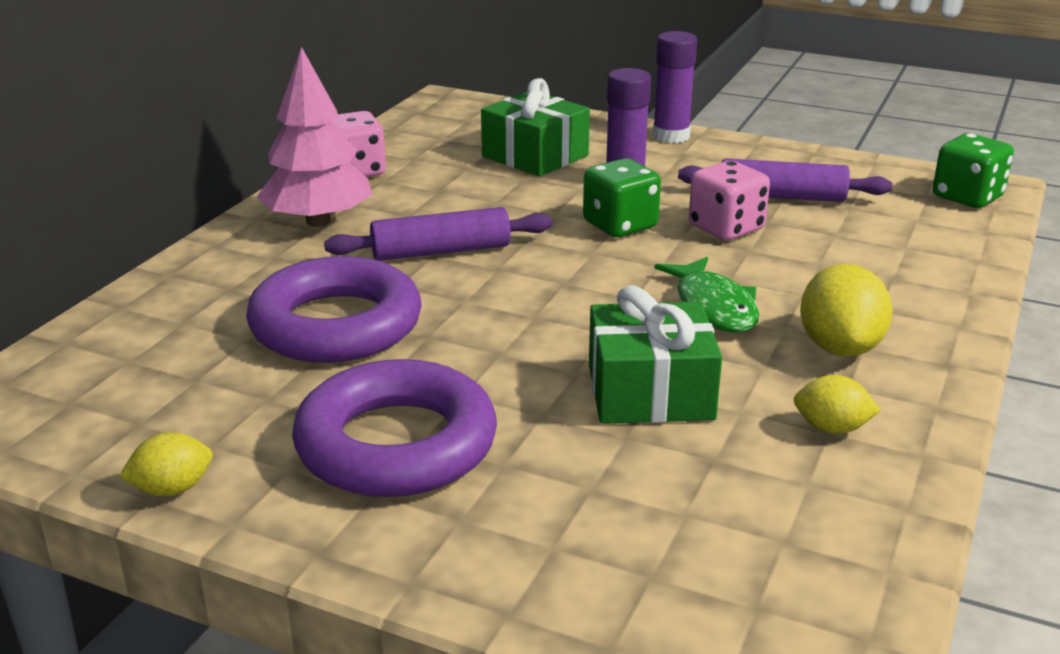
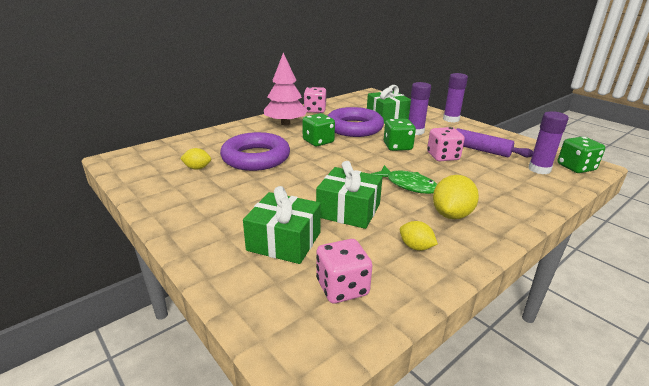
camera: 25 degrees right, 0 degrees up
yellow lemon [119,432,213,496] -> yellow lemon moved to [180,148,211,170]
purple ring [292,359,497,497] -> purple ring moved to [327,107,384,137]
purple rolling pin [324,207,553,261] -> green dice [302,113,335,146]
green fish [654,257,759,332] -> green fish turned 60 degrees counterclockwise [371,165,437,194]
none -> green gift [243,186,321,264]
none -> pink dice [316,239,373,303]
none -> purple glue stick [528,111,569,174]

